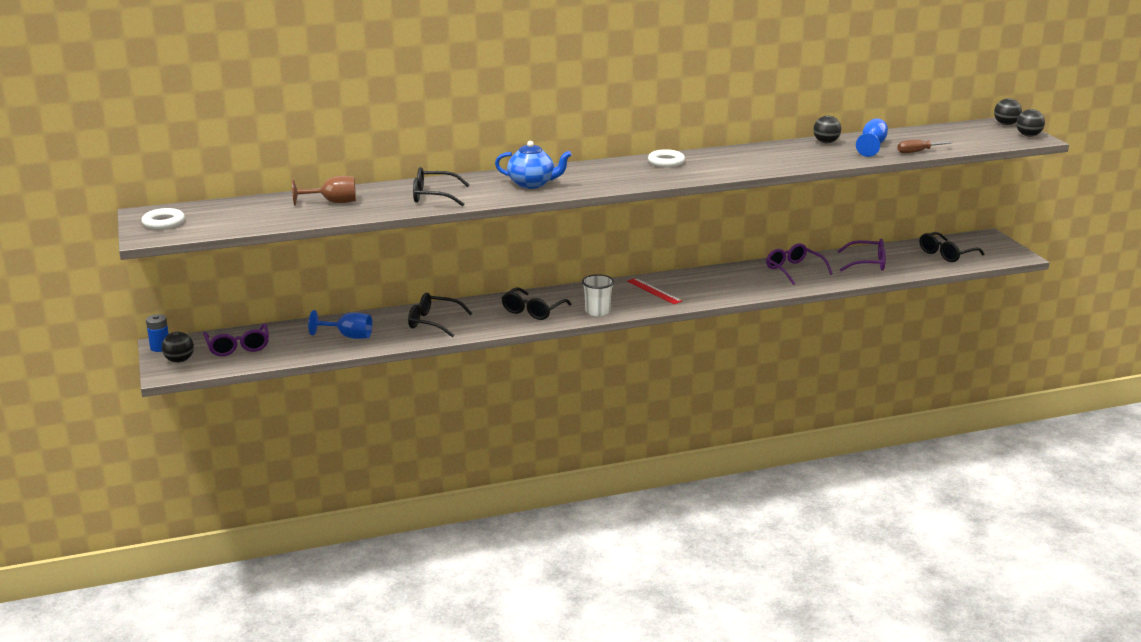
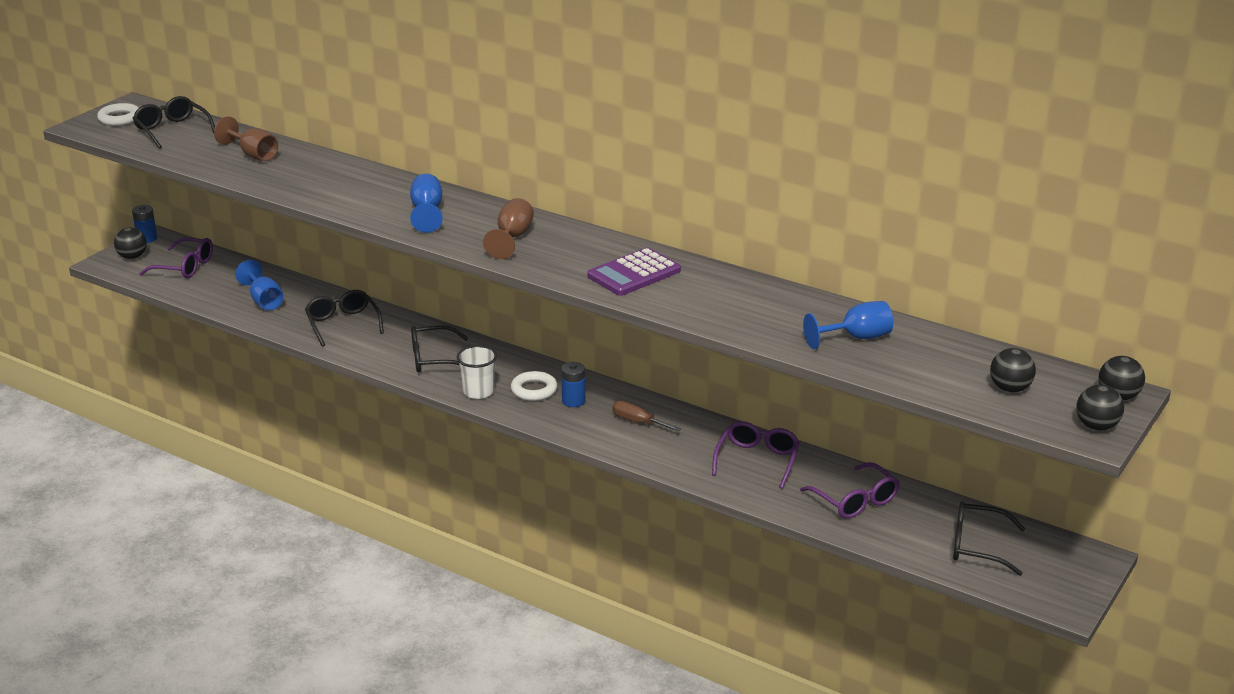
camera: 50 degrees right, 5 degrees up
purple glasses [203,323,269,356] -> purple glasses turned 105 degrees counterclockwise [139,237,213,278]
black glasses [413,167,469,206] -> black glasses moved to [132,96,215,149]
blue teapot [495,141,572,189] -> blue goblet [410,174,443,233]
red ruler [627,278,682,304] -> blue battery [561,362,585,407]
white ring [648,149,685,167] -> white ring moved to [511,371,558,401]
black ball [813,116,841,143] -> black ball moved to [990,348,1036,392]
brown screwdriver [897,140,952,153] -> brown screwdriver moved to [612,401,681,431]
none -> brown goblet [483,198,534,259]
none -> purple calculator [588,248,681,296]

